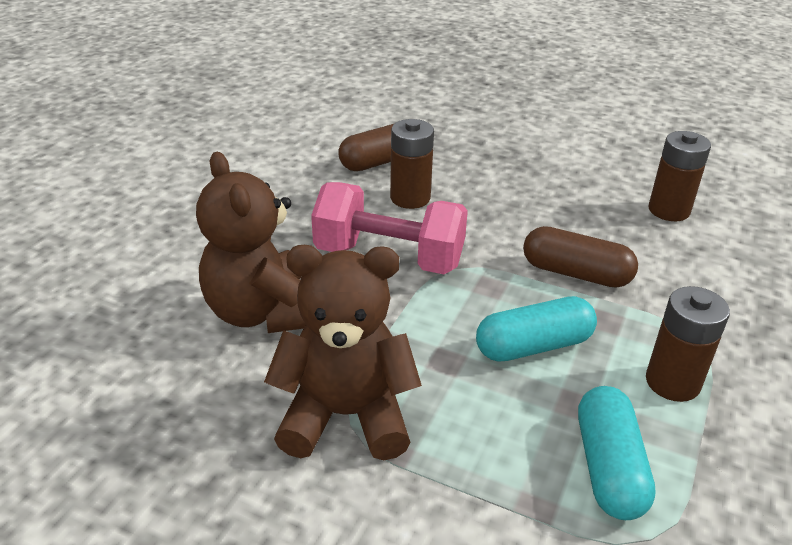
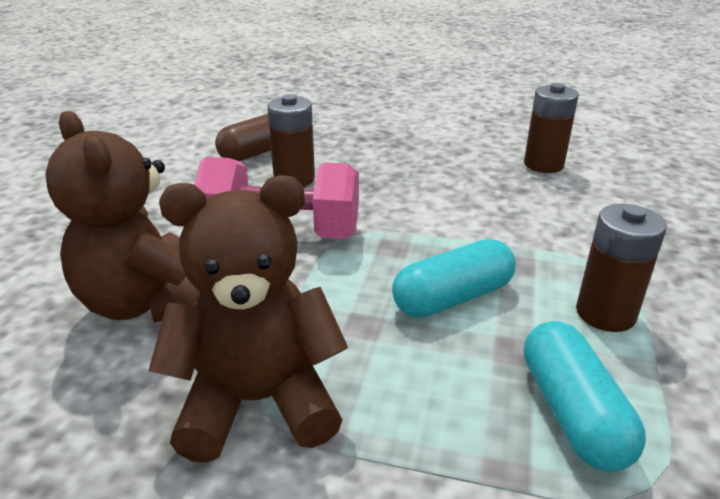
camera: 10 degrees left, 5 degrees down
brown capsule [523,226,638,288] -> none

